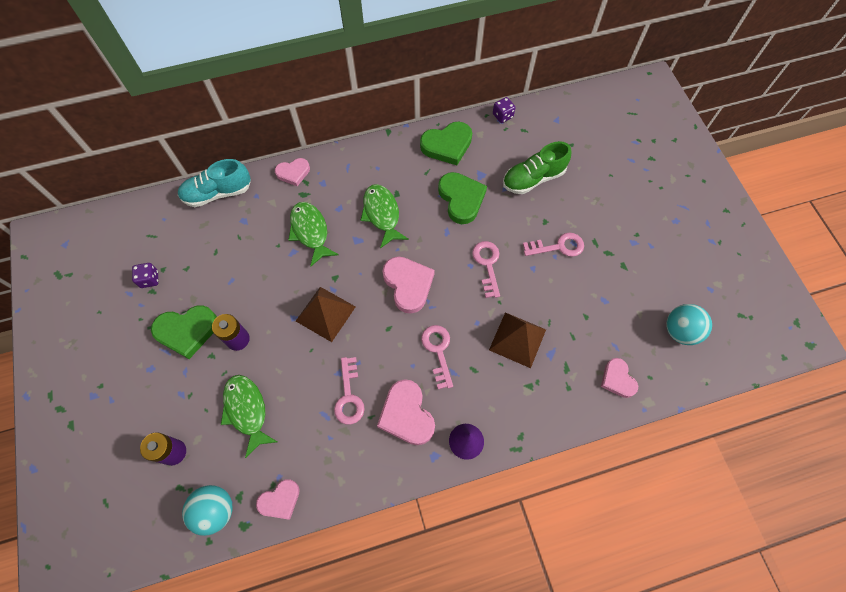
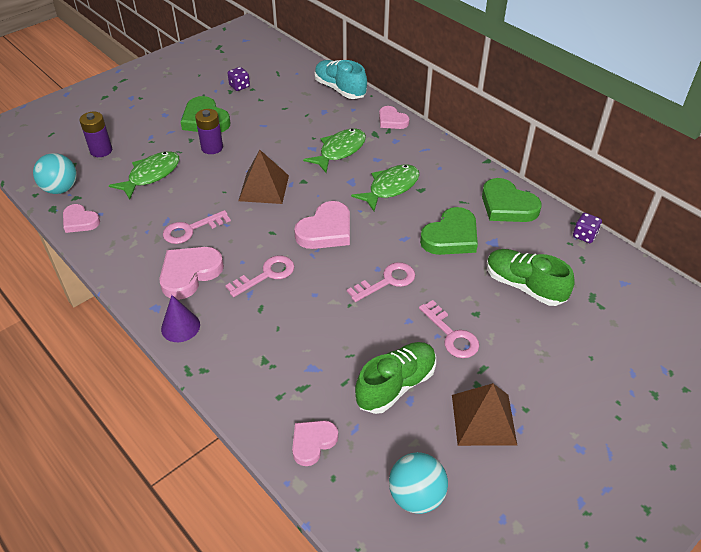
camera: 65 degrees right, 20 degrees down
brown pyramid [489,312,546,368] -> brown pyramid moved to [452,383,517,446]
none -> green shoe [355,342,436,414]

